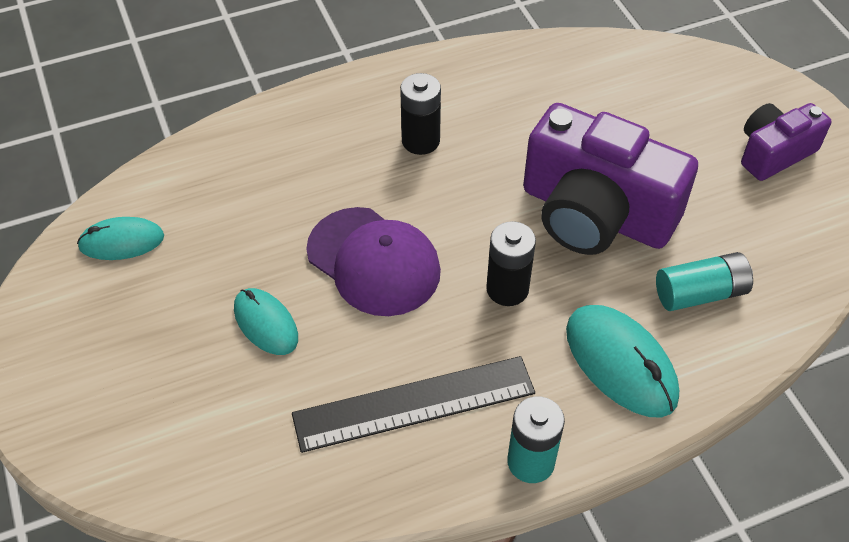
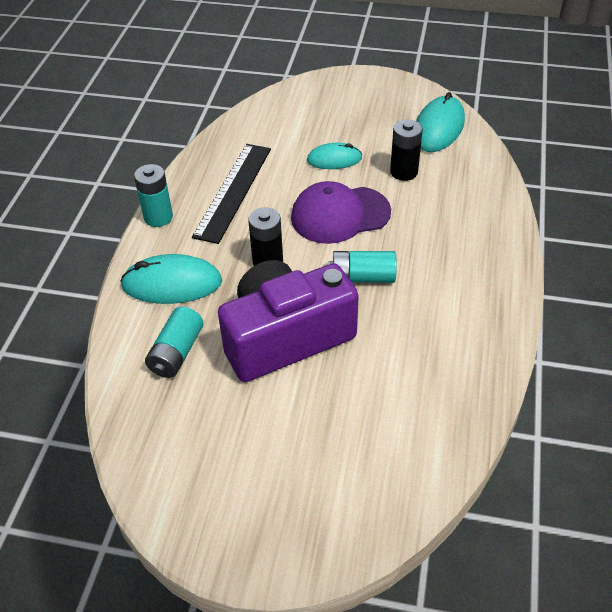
camera: 125 degrees right, 5 degrees down
turquoise mouse [77,217,164,260] -> turquoise mouse [416,92,465,152], size x1.56
black battery [400,73,441,155] -> black battery moved to [390,119,423,181]
purple camera [741,103,831,181] -> none
none -> turquoise battery [328,251,397,283]

